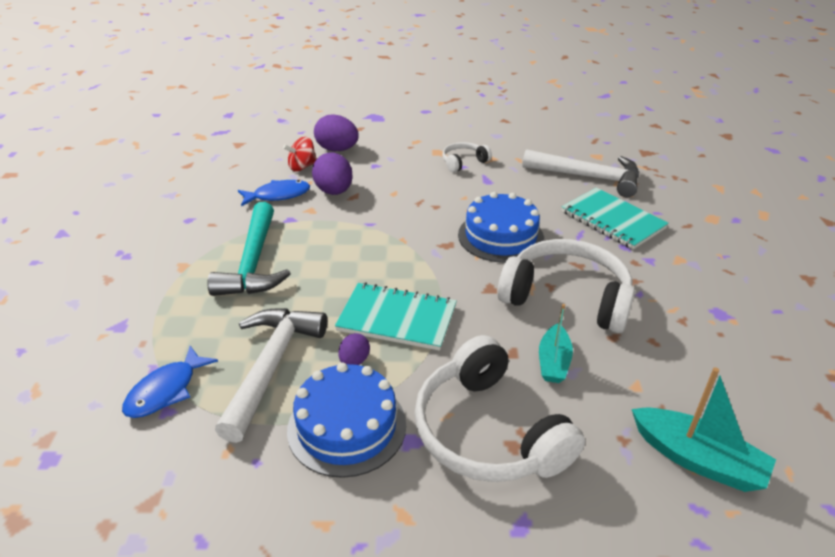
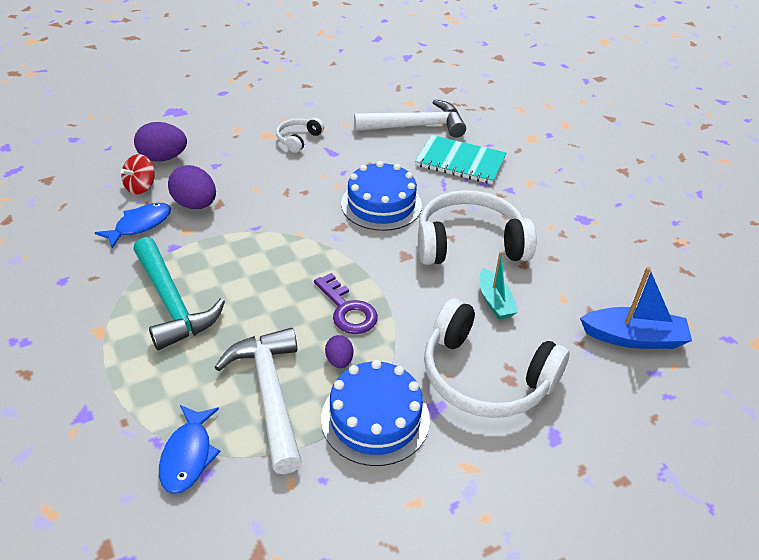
camera: 30 degrees left, 5 degrees up
turquoise notebook [335,282,457,351] -> purple key [314,273,378,334]
turquoise boat [632,367,776,492] -> blue boat [580,267,692,349]

